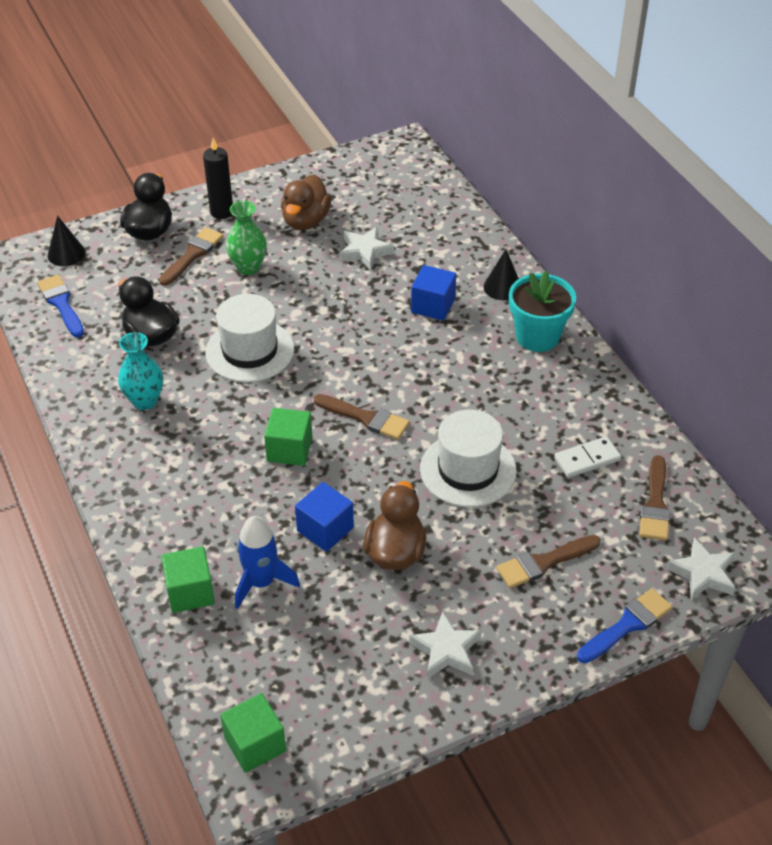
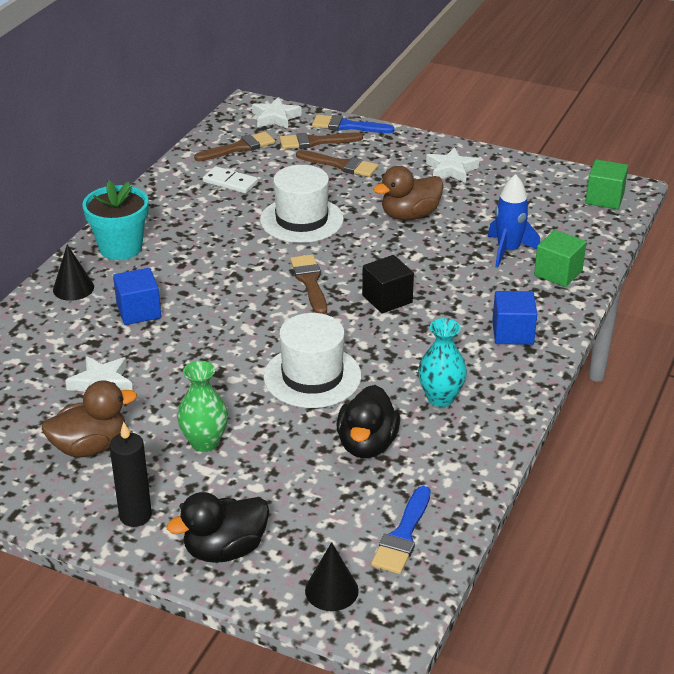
camera: 130 degrees left, 10 degrees down
brown brush [159,227,223,286] -> brown brush moved to [280,132,363,149]
green cube [264,408,312,466] -> black cube [362,255,414,313]
blue cube [295,482,354,552] -> blue cube moved to [492,291,537,345]

